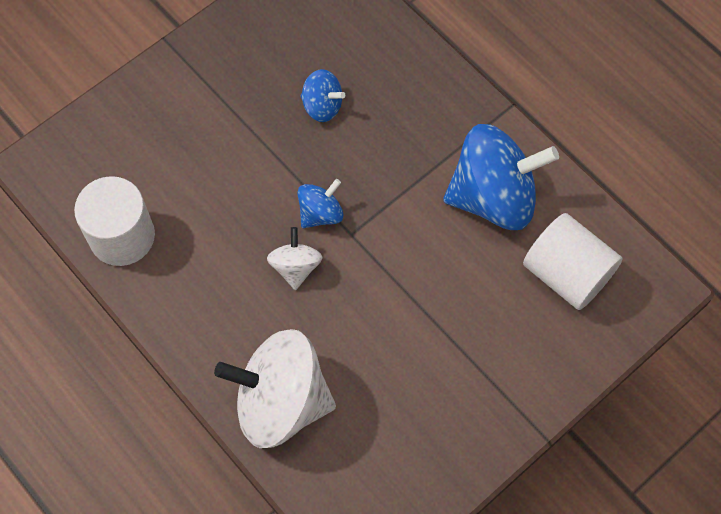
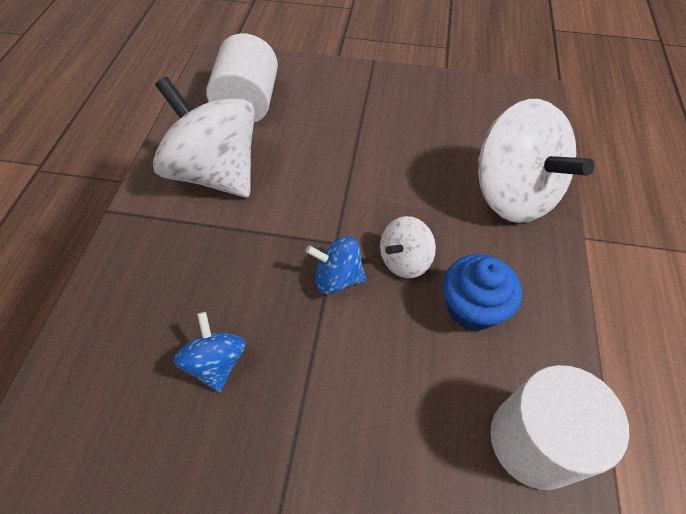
camera: 130 degrees left, 10 degrees down
blue spinning top [443,124,559,230] -> white spinning top [153,77,255,198]
none -> blue cupcake [443,254,522,331]

